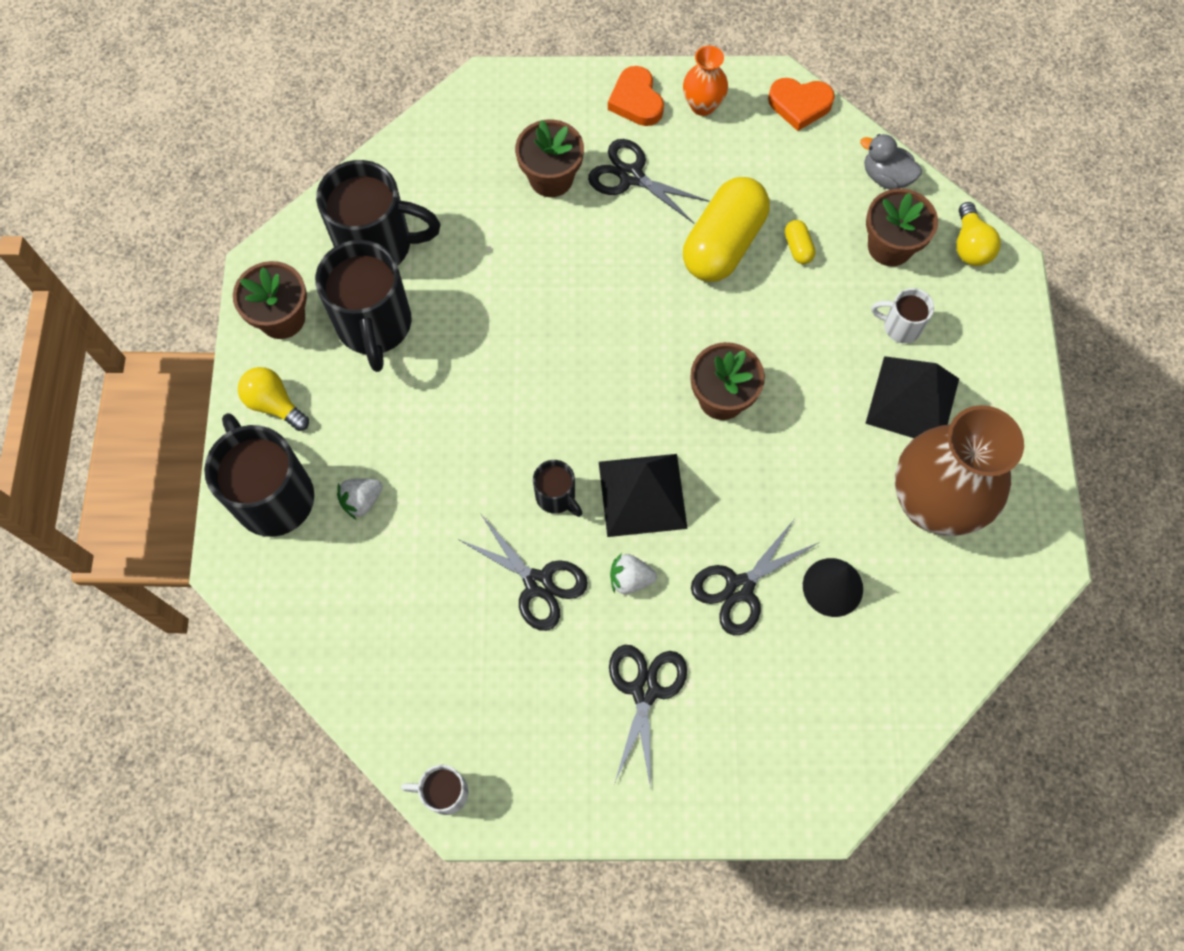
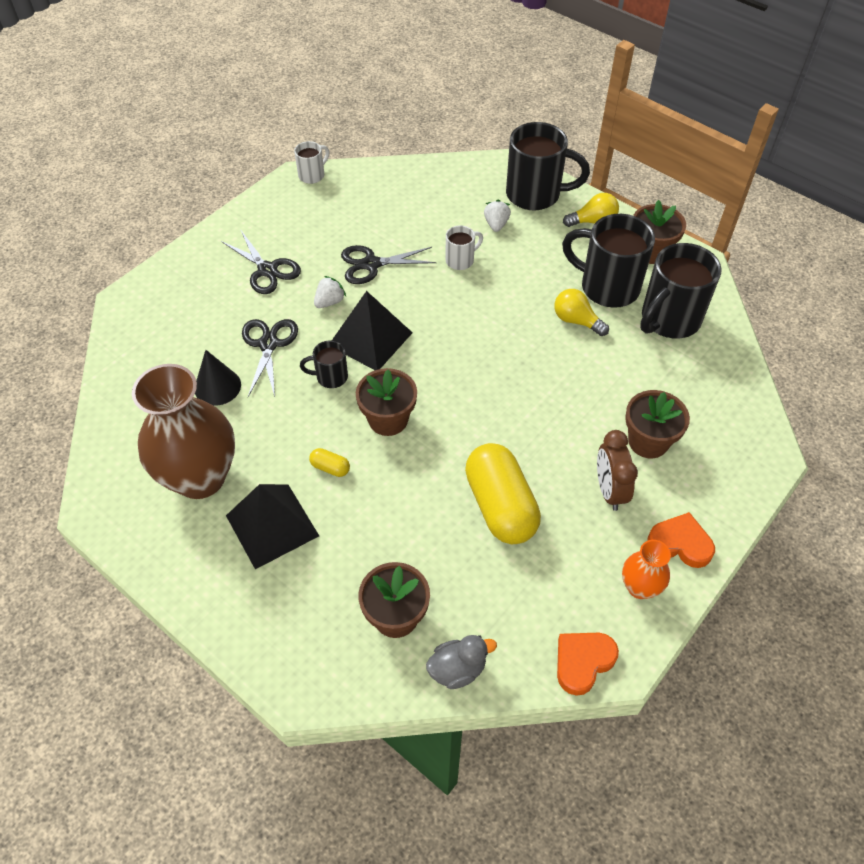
camera: 130 degrees right, 15 degrees down
black mug [533,460,582,517] -> black mug moved to [300,340,348,388]
black scissors [588,139,710,223] -> brown clock [597,430,638,511]
yellow capsule [785,220,816,264] -> yellow capsule moved to [309,448,350,477]
white mug [871,288,934,343] -> white mug moved to [446,225,483,270]
yellow light bulb [956,202,1001,266] -> yellow light bulb moved to [554,289,609,336]

